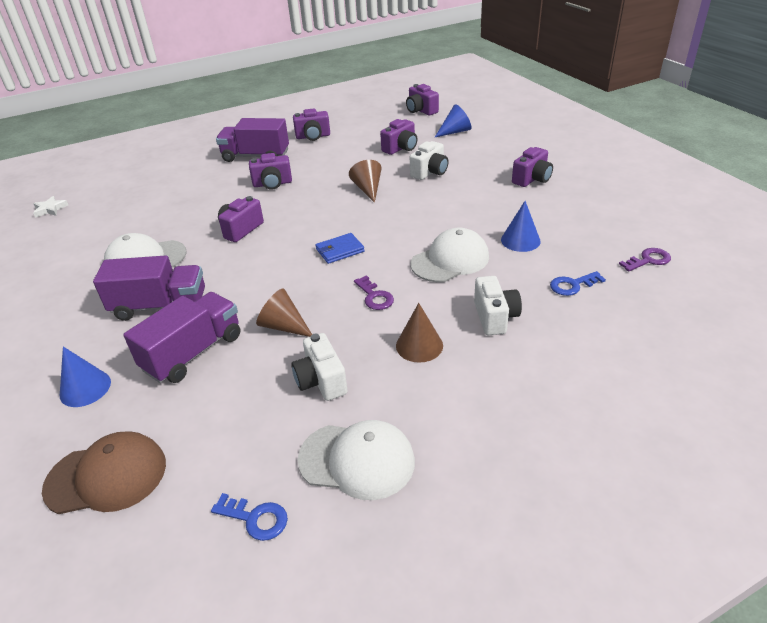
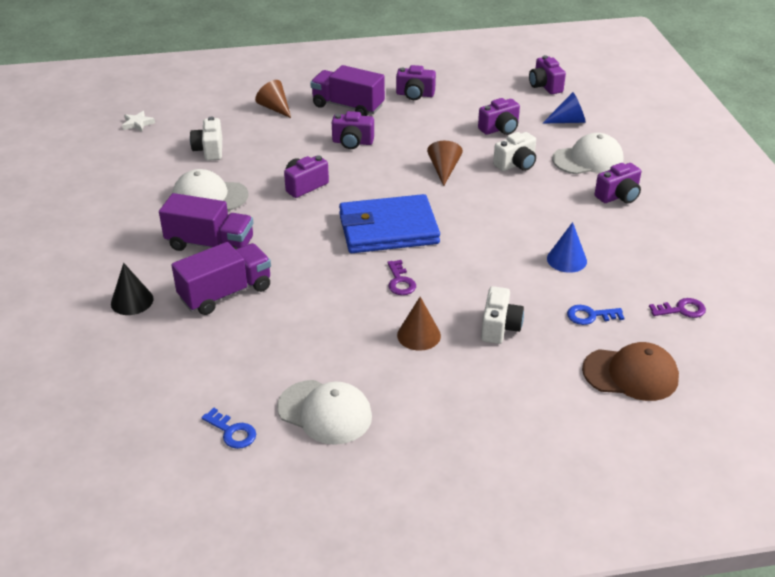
camera: 15 degrees right, 0 degrees up
brown cap [42,432,166,514] -> brown cap moved to [582,342,679,401]
blue cone [60,347,111,407] -> black cone [111,263,154,315]
brown cone [256,288,312,337] -> brown cone moved to [255,80,291,118]
white camera [291,333,348,401] -> white camera moved to [190,117,222,161]
blue wallet [316,233,365,264] -> blue wallet [339,194,440,253], size x2.26
white cap [410,228,489,282] -> white cap moved to [552,133,623,174]

